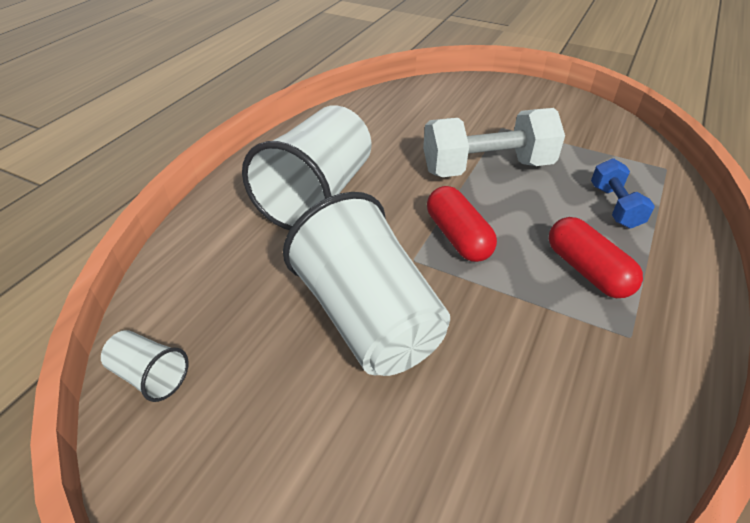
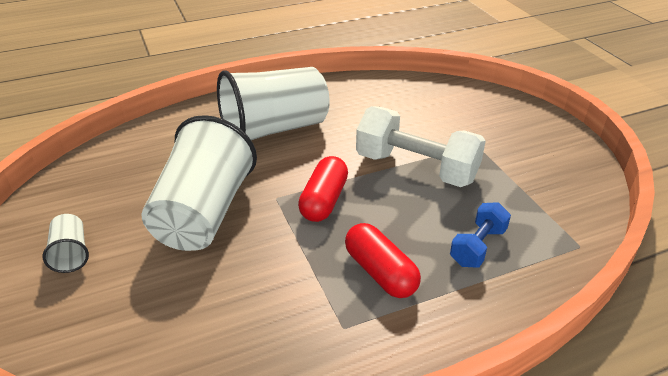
camera: 40 degrees right, 5 degrees down
white cup [101,330,189,402] -> white cup moved to [42,214,89,273]
red capsule [549,217,643,298] -> red capsule turned 45 degrees counterclockwise [345,223,421,298]

